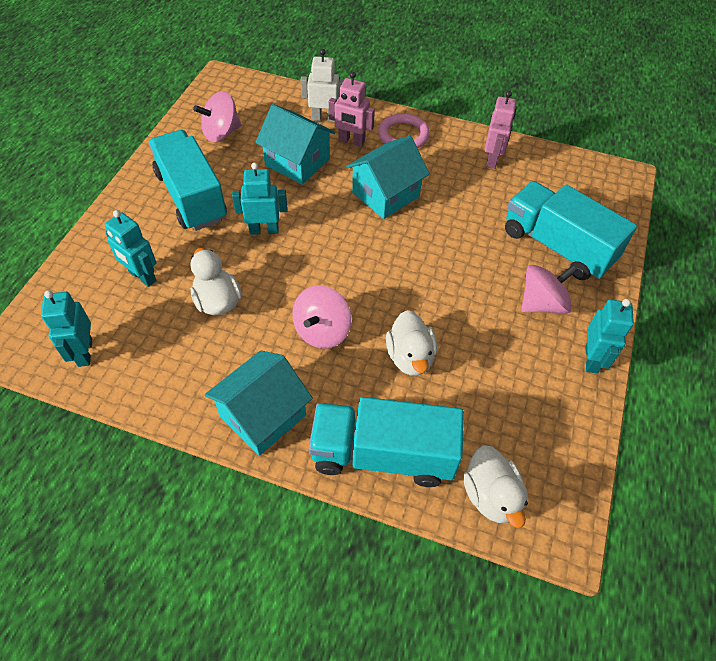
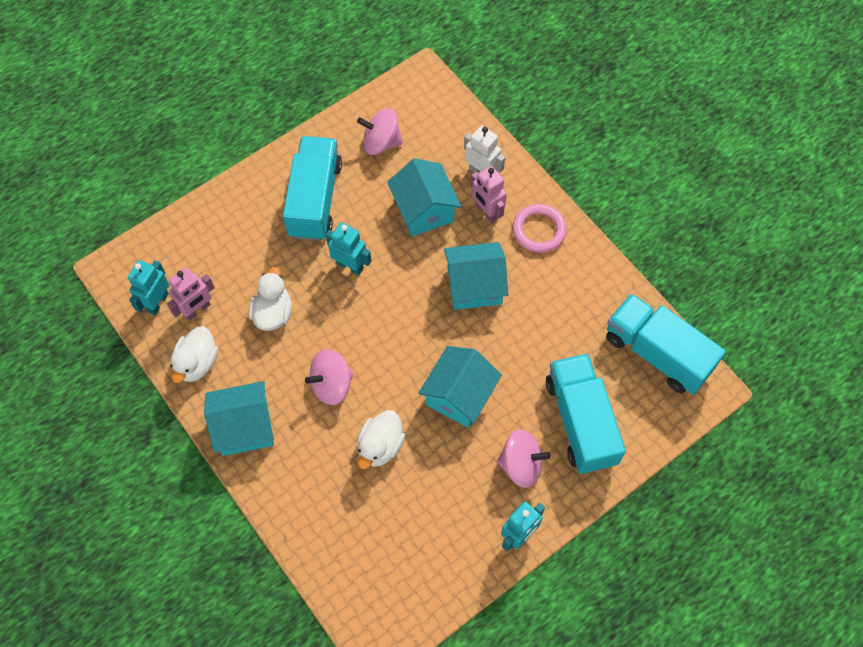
camera: 35 degrees right, 10 degrees up
turquoise robot [105,210,156,287] -> none
turquoise truck [309,397,464,487] -> turquoise truck moved to [606,294,726,395]
white duck [463,445,528,528] -> white duck moved to [170,326,218,383]
pink robot [484,91,517,169] -> pink robot moved to [167,267,215,321]
none -> turquoise house [418,346,502,428]

